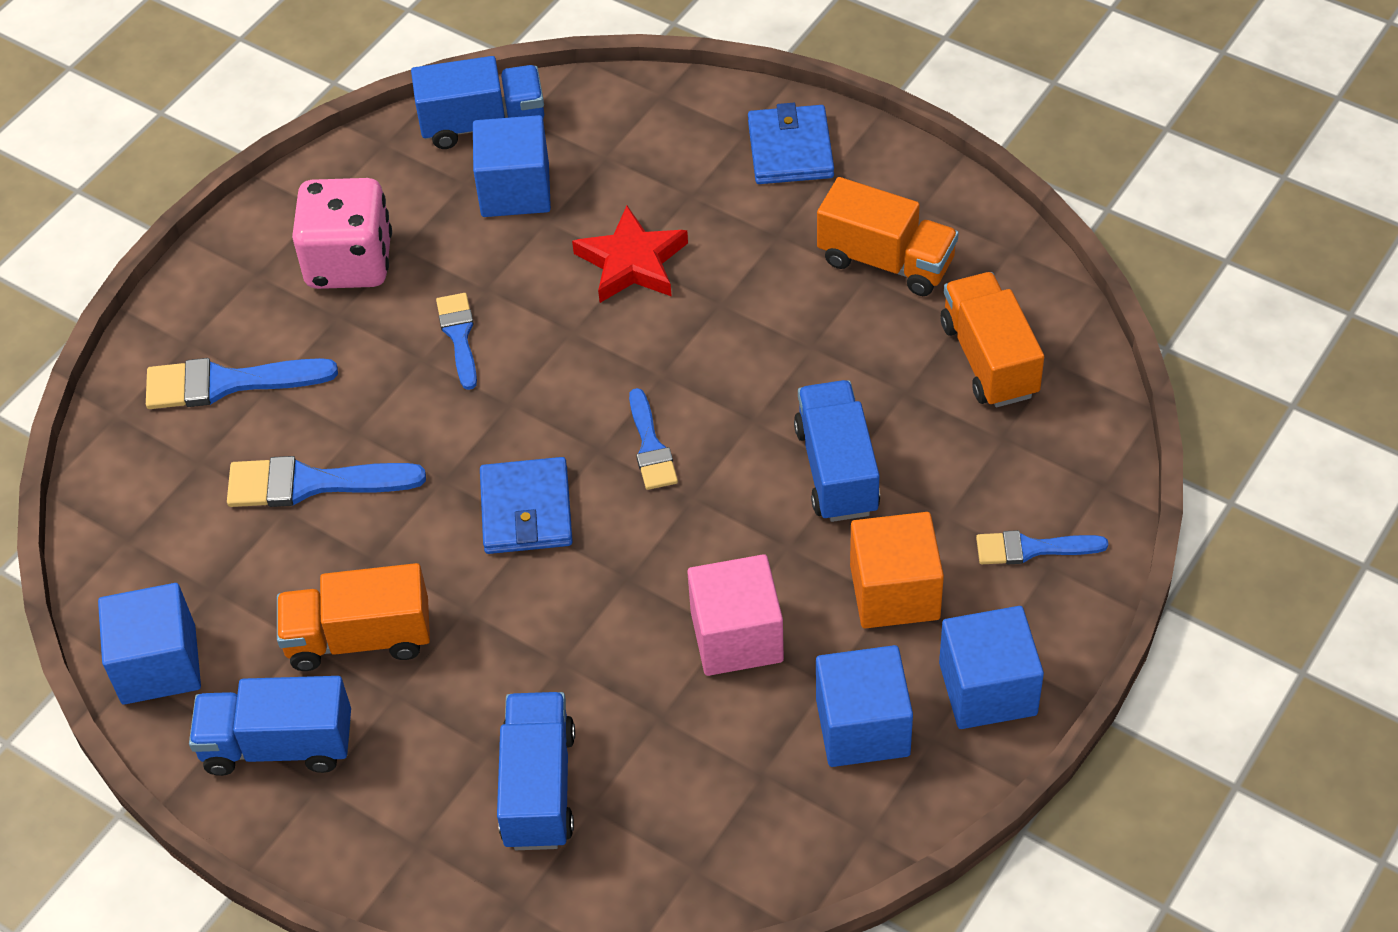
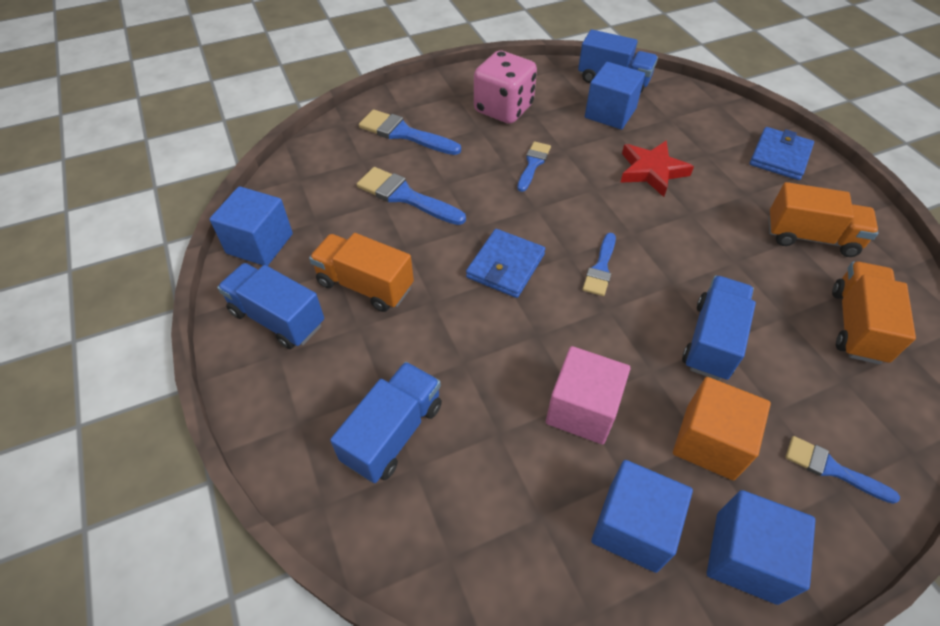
camera: 30 degrees right, 0 degrees up
orange truck [817,177,959,296] -> orange truck turned 45 degrees counterclockwise [768,182,878,257]

